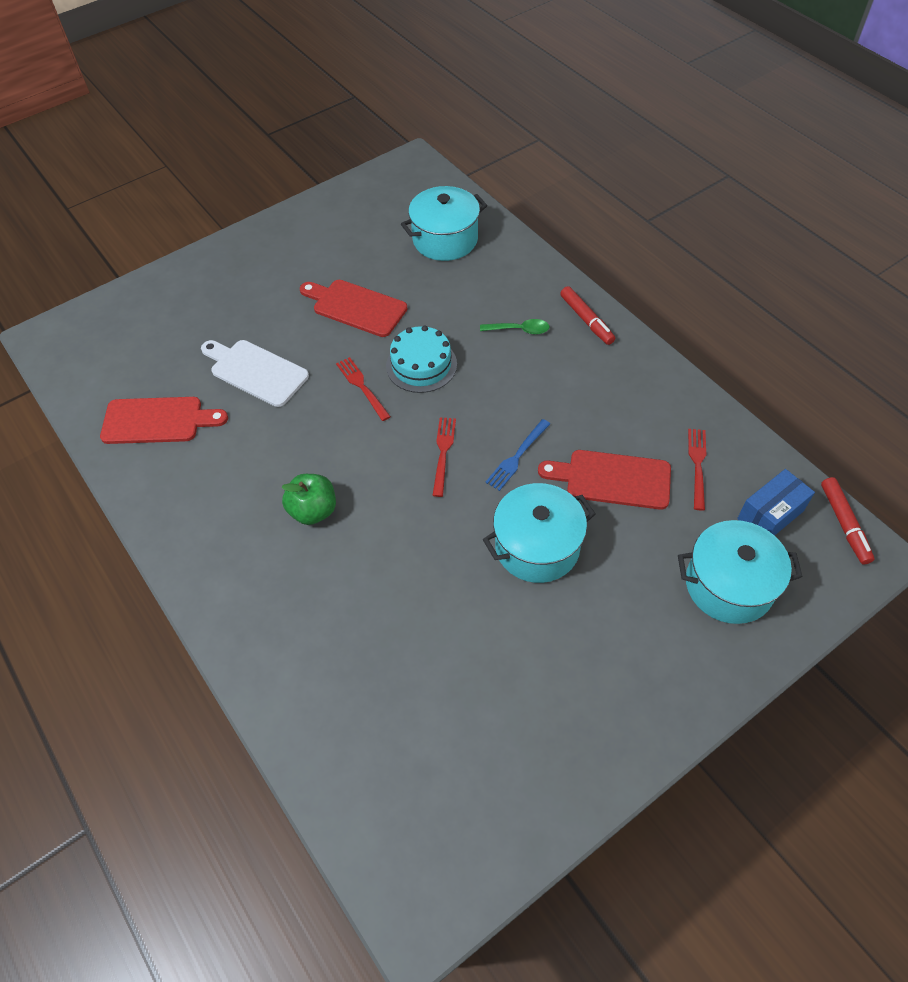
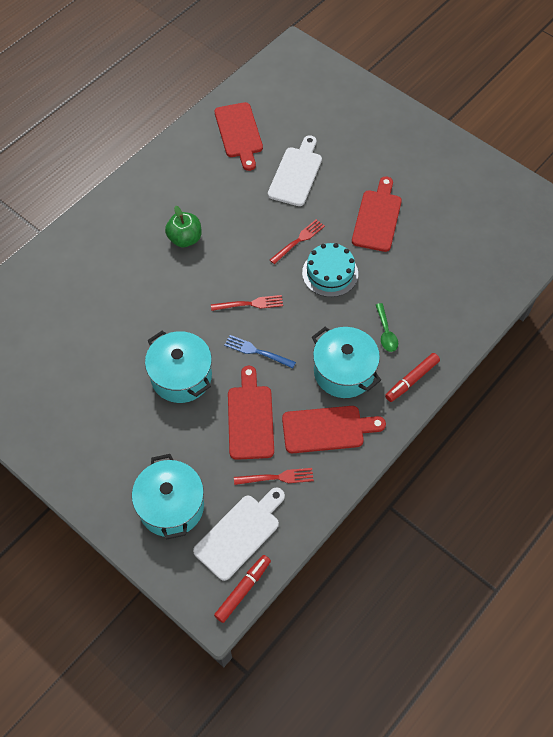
camera: 75 degrees right, 5 degrees up
turquoise pot [401,186,487,261] -> turquoise pot moved to [312,327,381,398]
blue box [737,469,815,536] -> white cutting board [193,487,285,581]
red marker [821,477,875,565] -> red marker turned 150 degrees clockwise [214,555,271,623]
none -> red cutting board [282,406,386,453]

